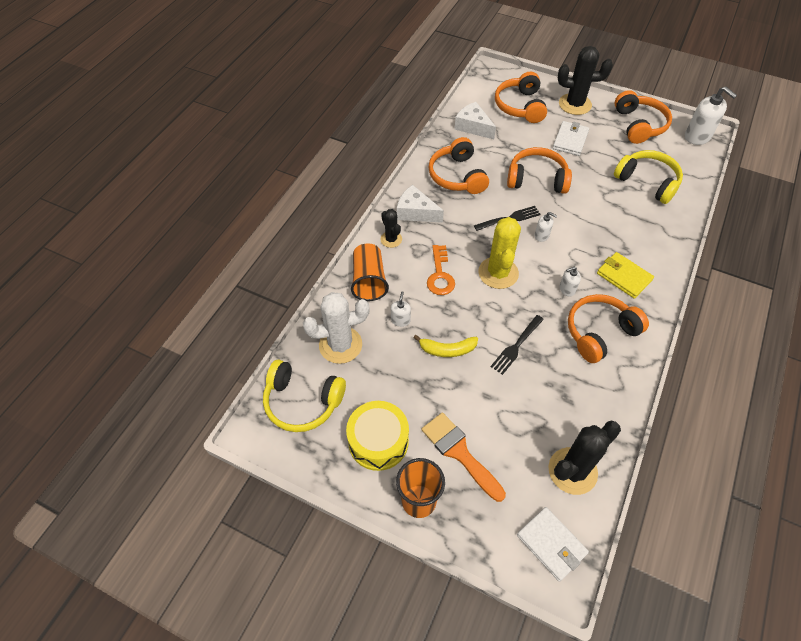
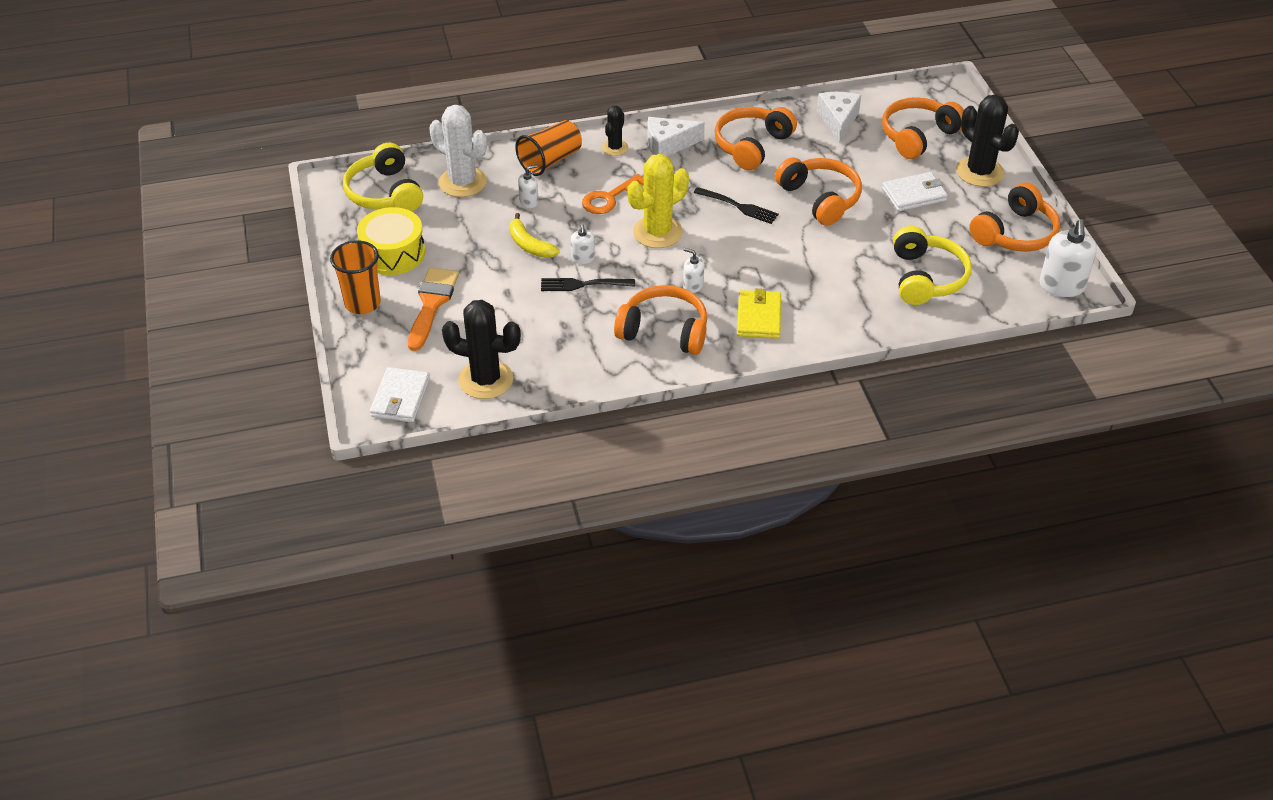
camera: 50 degrees right, 10 degrees down
white cheese [397,185,444,223] -> white cheese turned 90 degrees counterclockwise [647,117,705,156]
white soap dispenser [535,212,557,242] -> white soap dispenser moved to [571,224,595,264]

